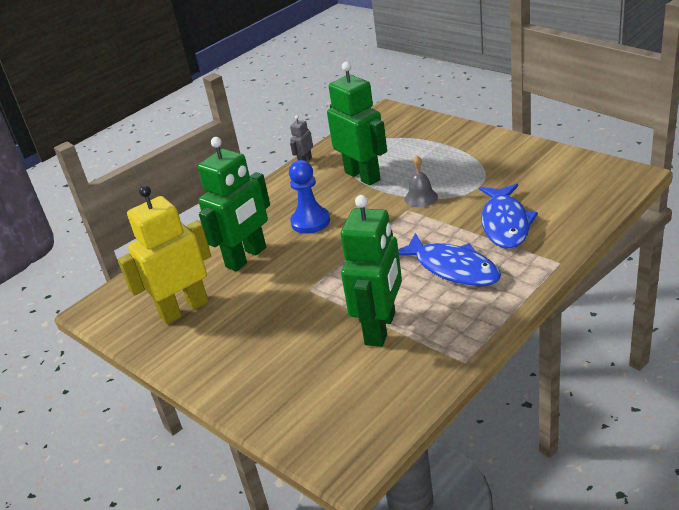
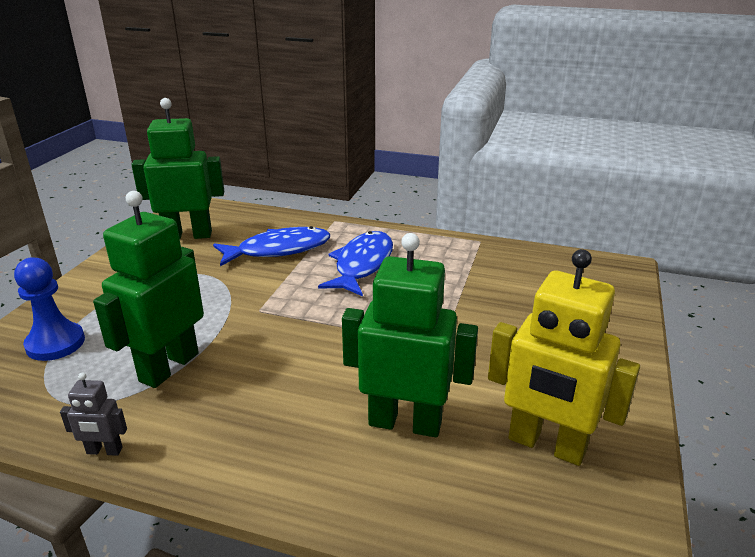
camera: 120 degrees left, 5 degrees down
blue pawn [289,160,330,234] -> blue pawn moved to [14,257,85,361]
green robot [341,195,402,347] -> green robot moved to [132,98,224,239]
grey bell [405,156,438,207] -> none

